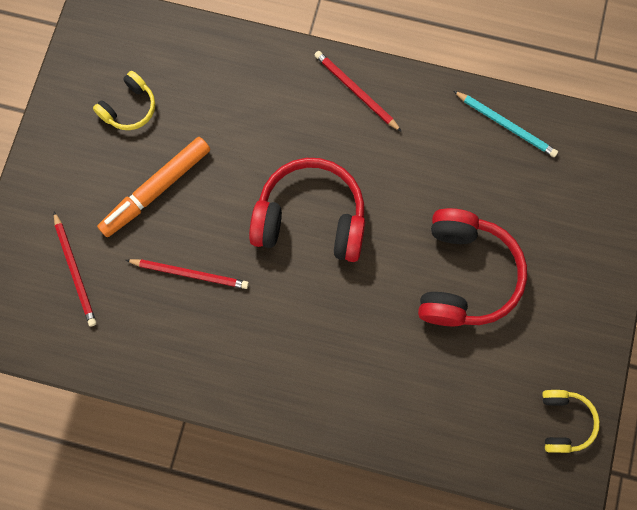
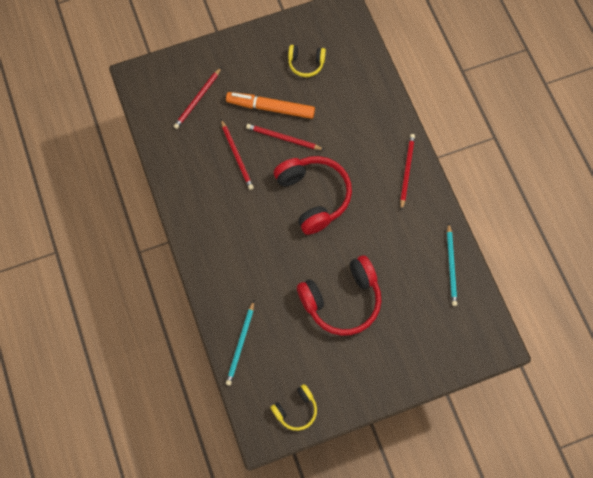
camera: 55 degrees right, 5 degrees down
none -> turquoise pencil [226,301,254,386]
none -> red pencil [246,124,324,150]

